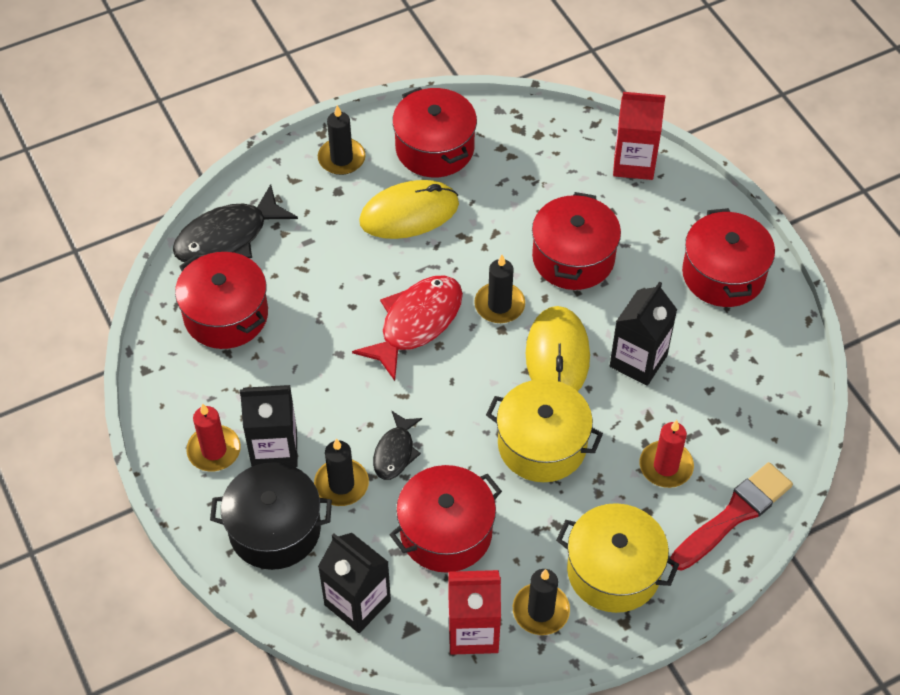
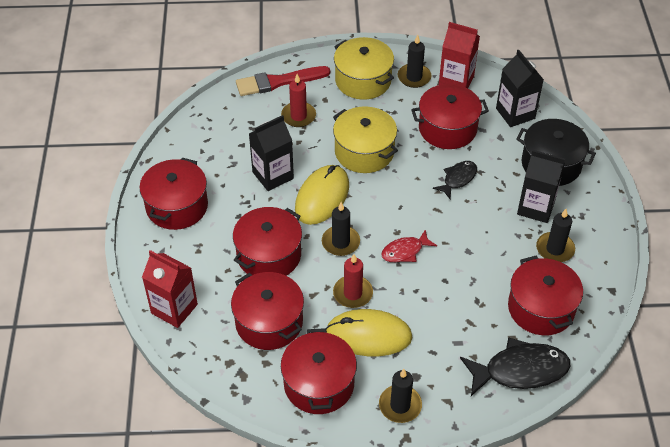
camera: 155 degrees left, 5 degrees down
red candle [186,404,241,471] -> red candle moved to [333,254,373,308]
black candle [314,439,369,506] -> black candle moved to [536,209,575,262]
red fish [352,275,463,381] -> red fish [381,230,437,262], size x0.57
none -> red pot [231,272,304,350]

